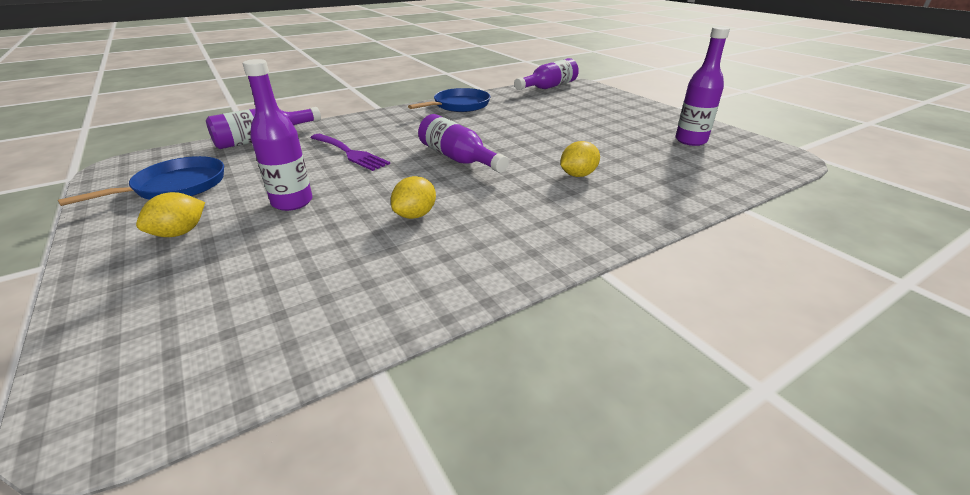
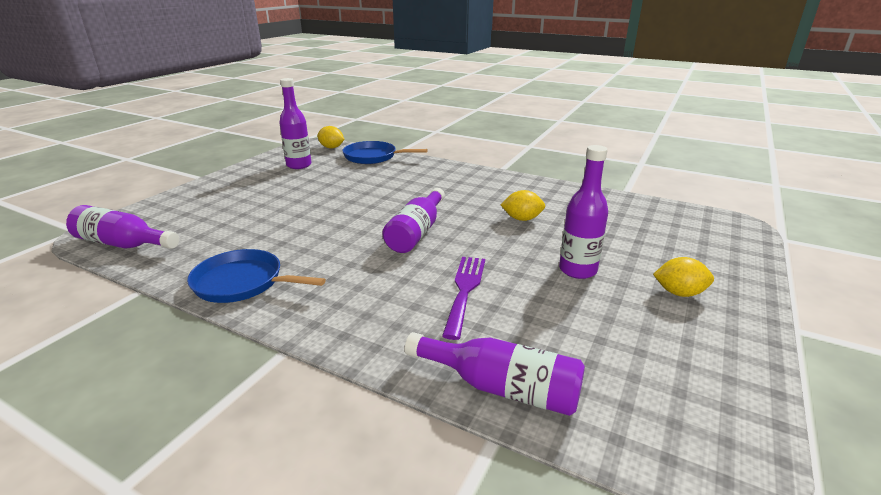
camera: 120 degrees left, 5 degrees down
blue pan [58,156,224,206] -> blue pan moved to [342,141,428,164]
yellow lemon [560,141,600,177] -> yellow lemon moved to [317,126,344,149]

